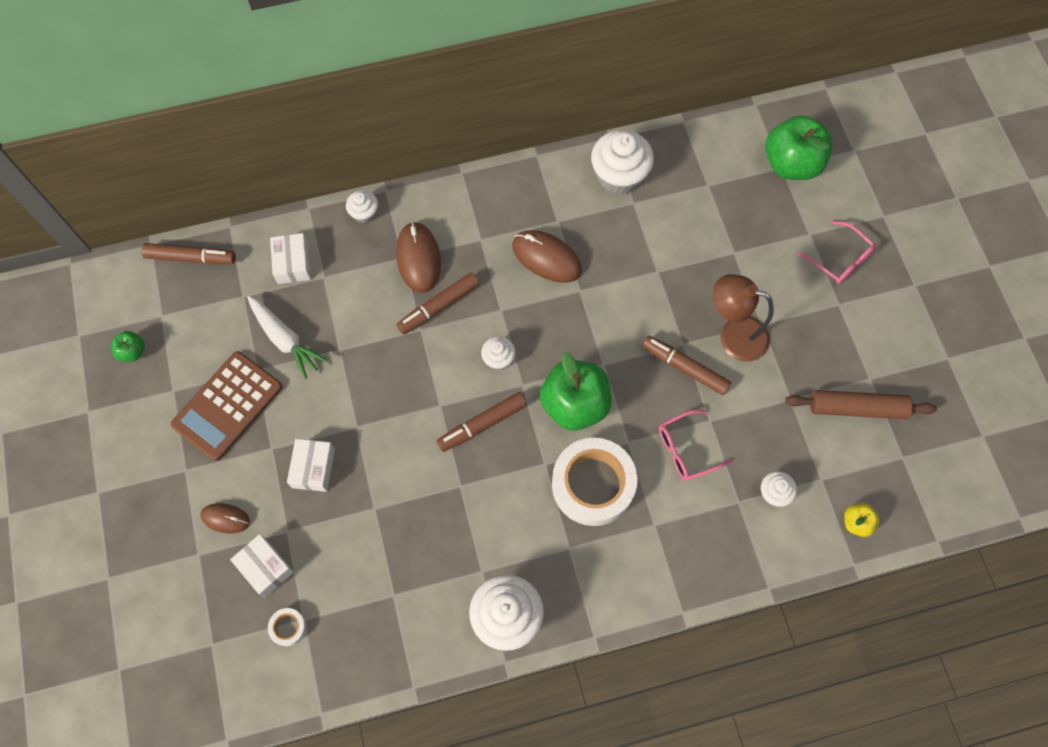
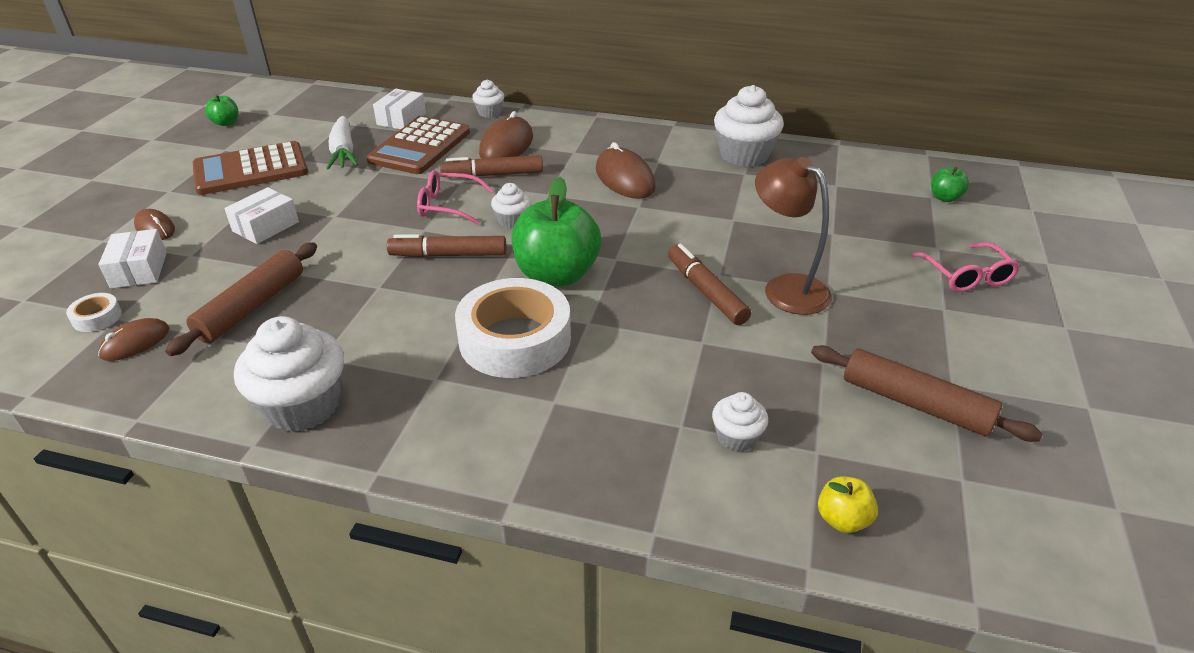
camera: 30 degrees right, 30 degrees down
brown marker [142,243,236,264] -> none
pink glasses [659,410,733,480] -> pink glasses moved to [417,170,494,225]
green apple [765,115,833,180] -> green apple [931,167,969,202], size x0.46
none -> brown mouse [98,318,169,361]
none -> brown rolling pin [165,242,317,356]
none -> brown calculator [366,116,470,174]

